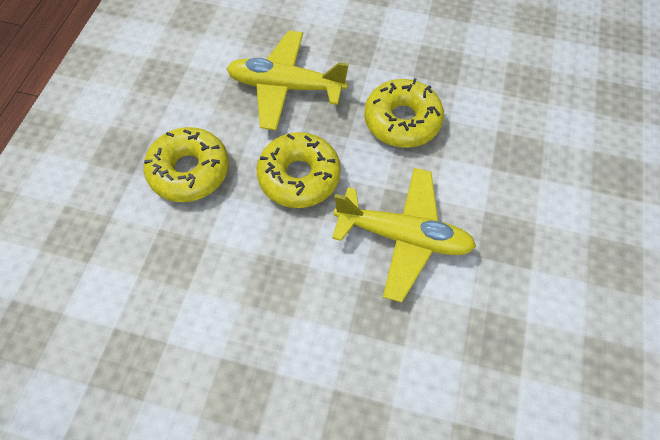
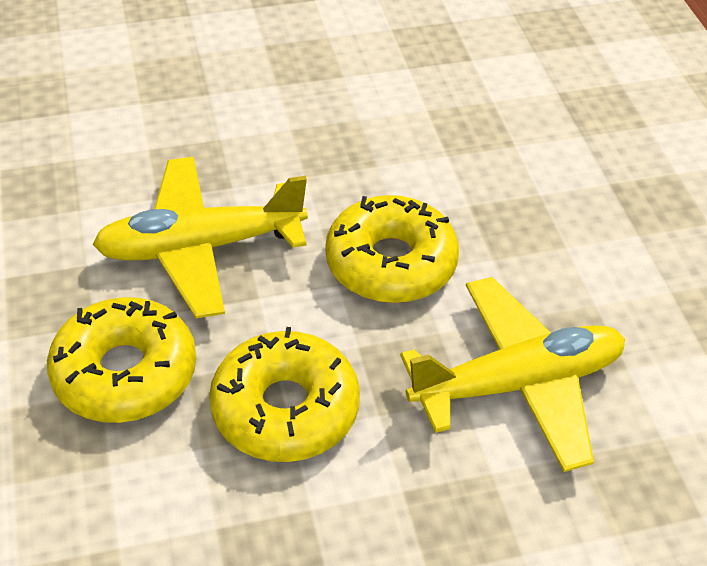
camera: 150 degrees right, 15 degrees down
yellow donut [144,127,229,202] -> yellow donut moved to [47,297,196,423]

